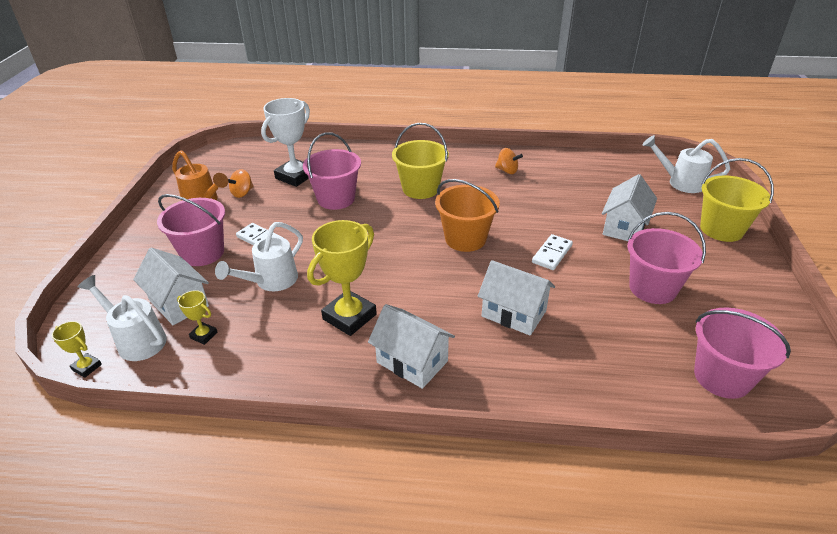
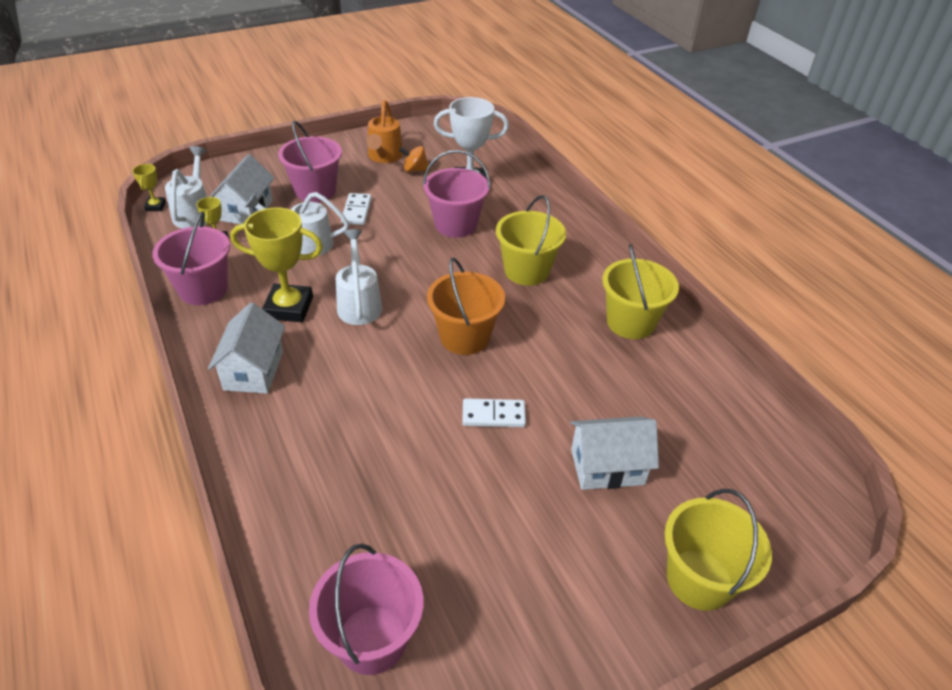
camera: 55 degrees right, 5 degrees up
white house [478,260,555,336] -> none
orange spinning top [495,148,523,174] -> yellow bucket [602,244,679,339]
pink bucket [628,212,706,304] -> pink bucket moved to [152,211,230,305]
white watering can [643,135,730,193] -> white watering can moved to [336,229,382,325]

